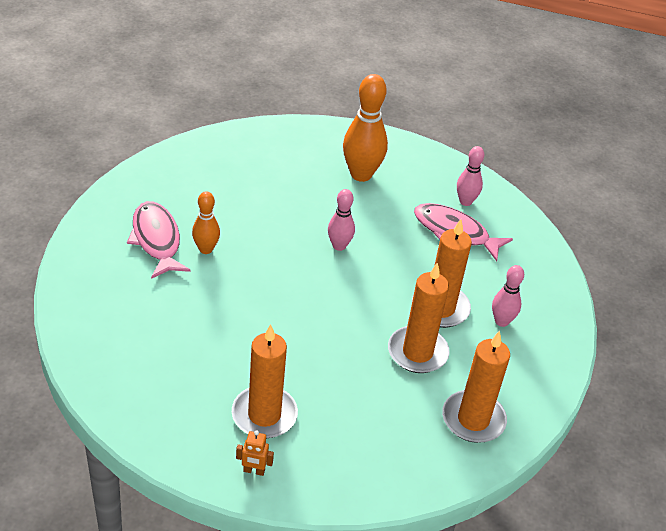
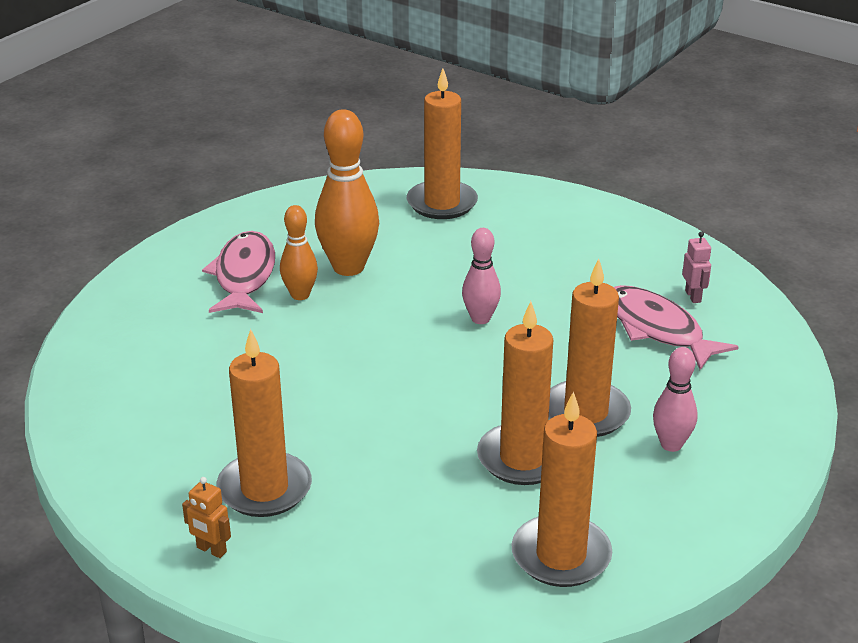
camera: 25 degrees right, 10 degrees down
orange bowling pin [343,74,388,182] -> orange bowling pin moved to [315,109,379,276]
pink bowling pin [457,146,484,206] -> pink robot [682,231,711,303]
none -> orange candle [406,69,478,219]

